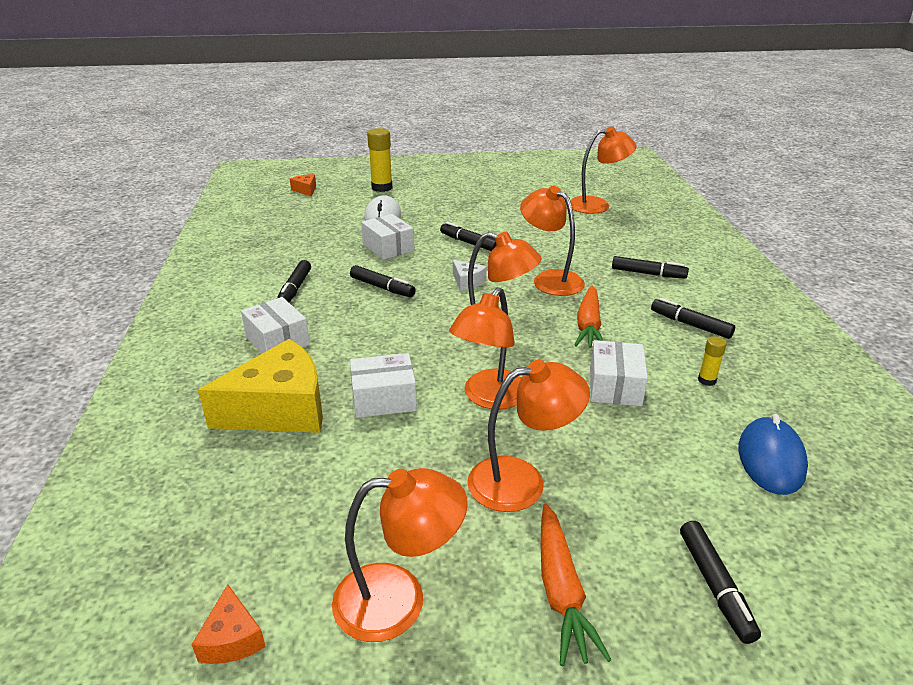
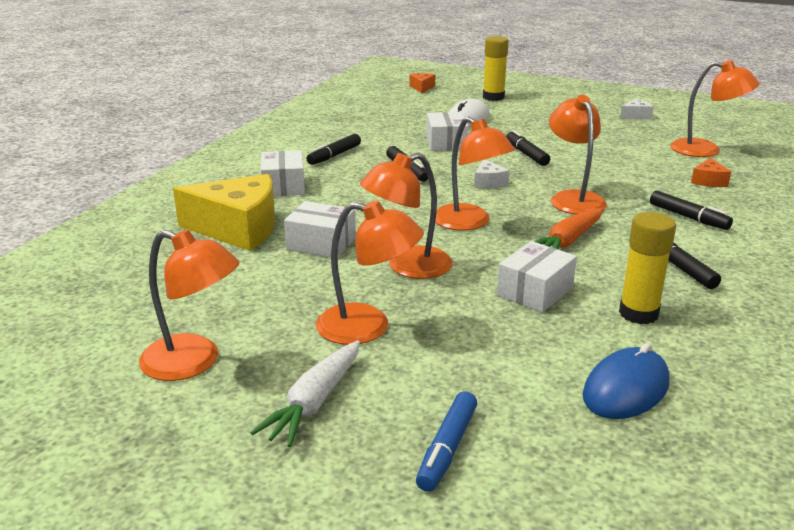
camera: 30 degrees right, 5 degrees down
orange cheese [191,584,266,664] -> orange cheese moved to [691,158,731,187]
orange carrot [541,503,611,666] -> white carrot [250,340,360,447]
black marker [680,521,761,644] -> blue marker [416,391,477,492]
yellow glue stick [698,336,727,386] -> yellow glue stick [619,212,676,324], size x1.94
none -> white cheese [620,98,654,120]

